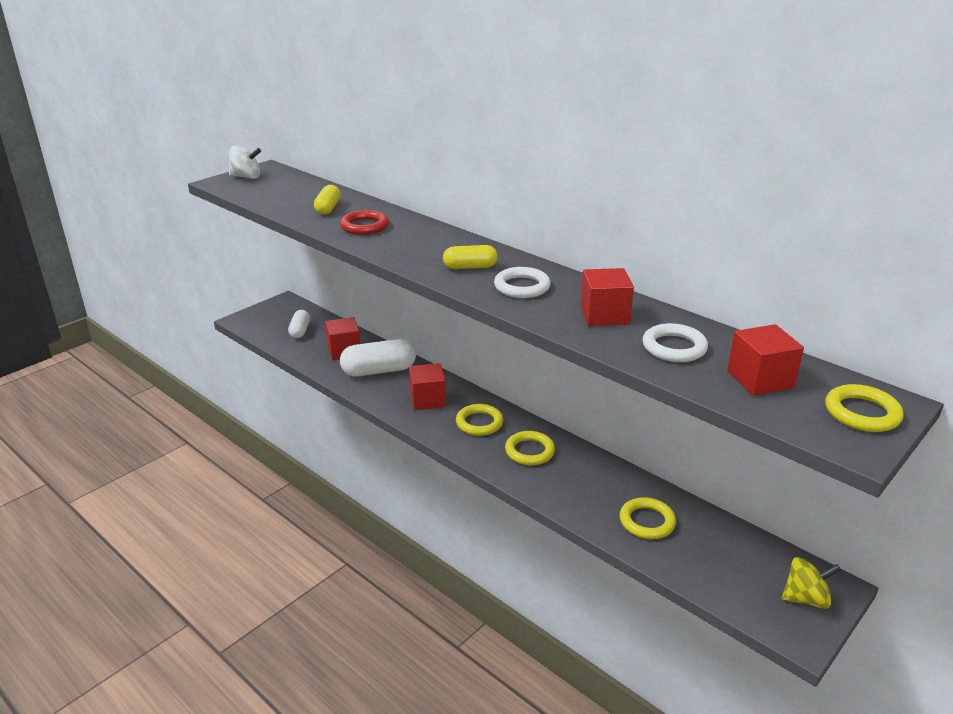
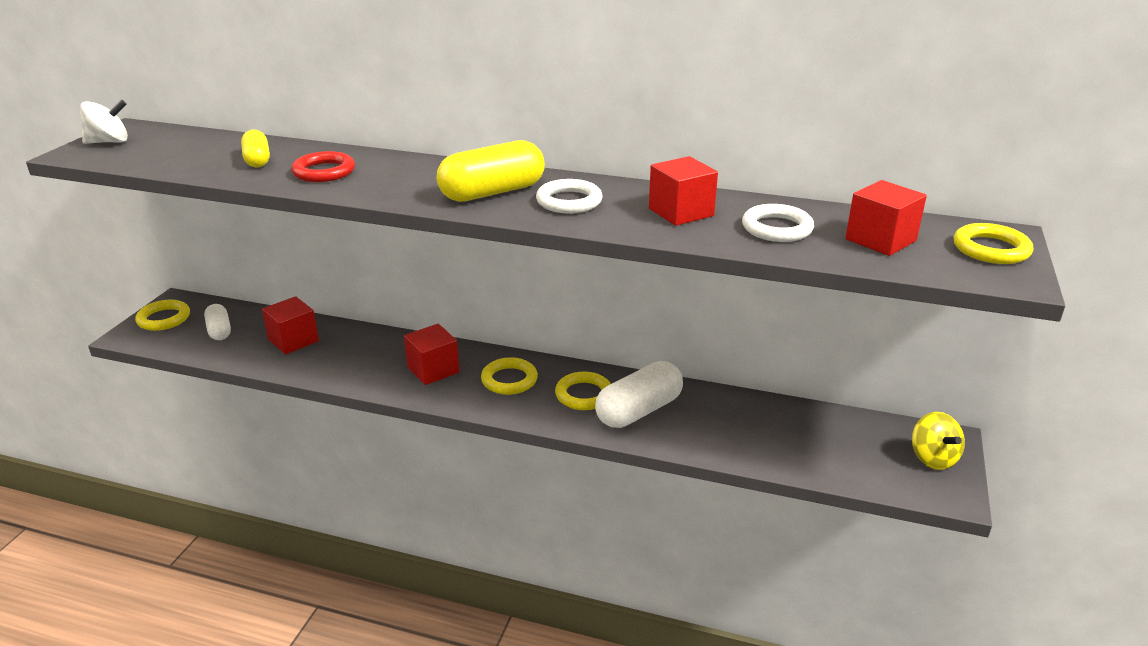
camera: 25 degrees left, 0 degrees up
white capsule [340,339,416,377] -> white capsule moved to [595,361,683,428]
yellow capsule [443,245,498,269] -> yellow capsule [437,140,545,202], size x1.72
yellow ring [620,497,676,539] -> yellow ring moved to [135,300,190,331]
yellow spinning top [782,557,841,609] -> yellow spinning top turned 105 degrees clockwise [912,412,965,470]

